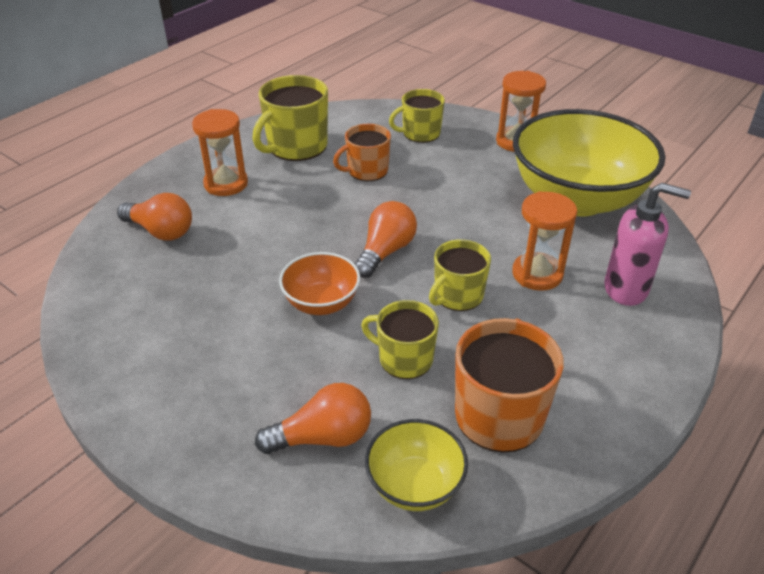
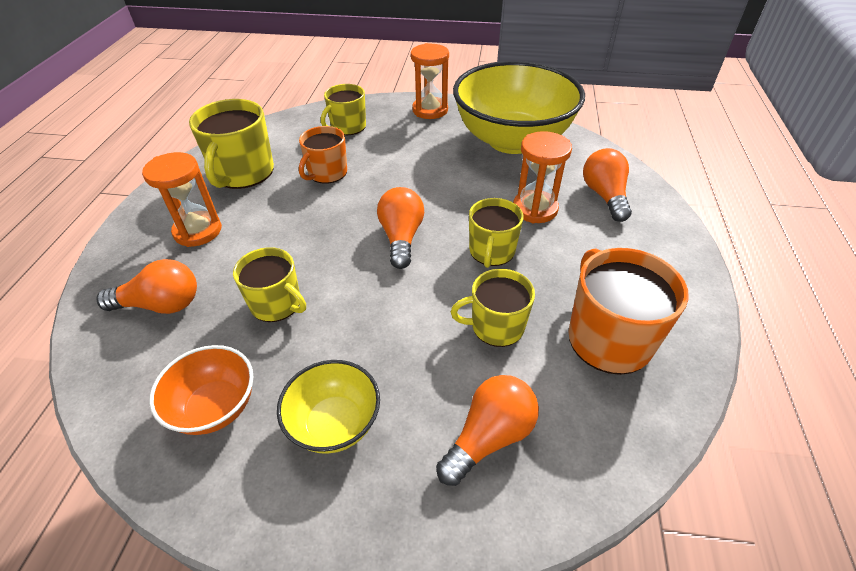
camera: 30 degrees left, 5 degrees up
orange bowl [279,252,360,315] -> orange bowl moved to [149,345,254,435]
yellow bowl [365,419,468,511] -> yellow bowl moved to [277,360,380,454]
pink soap dispenser [604,183,691,306] -> orange light bulb [583,148,632,222]
none -> yellow mug [233,247,306,322]

